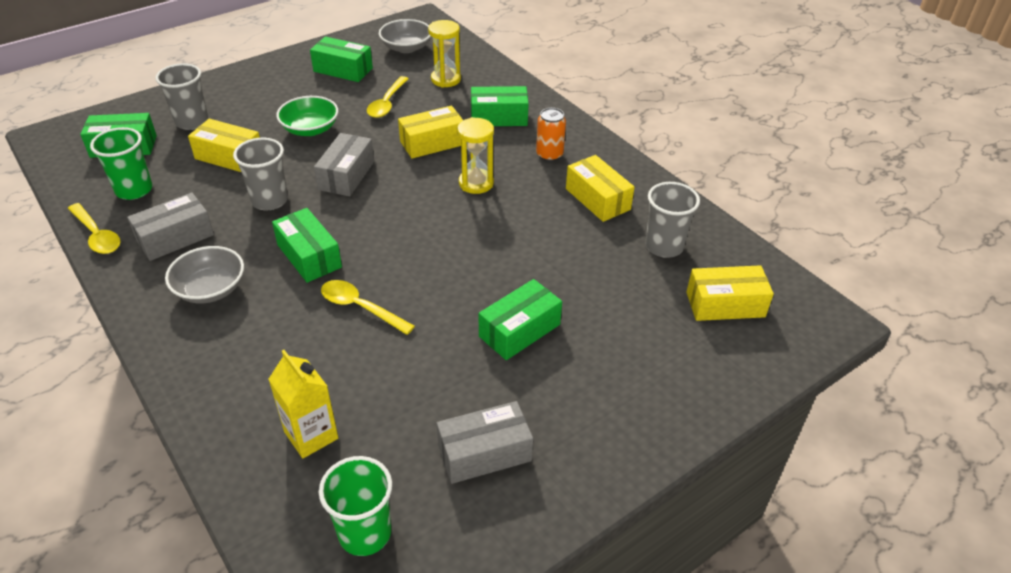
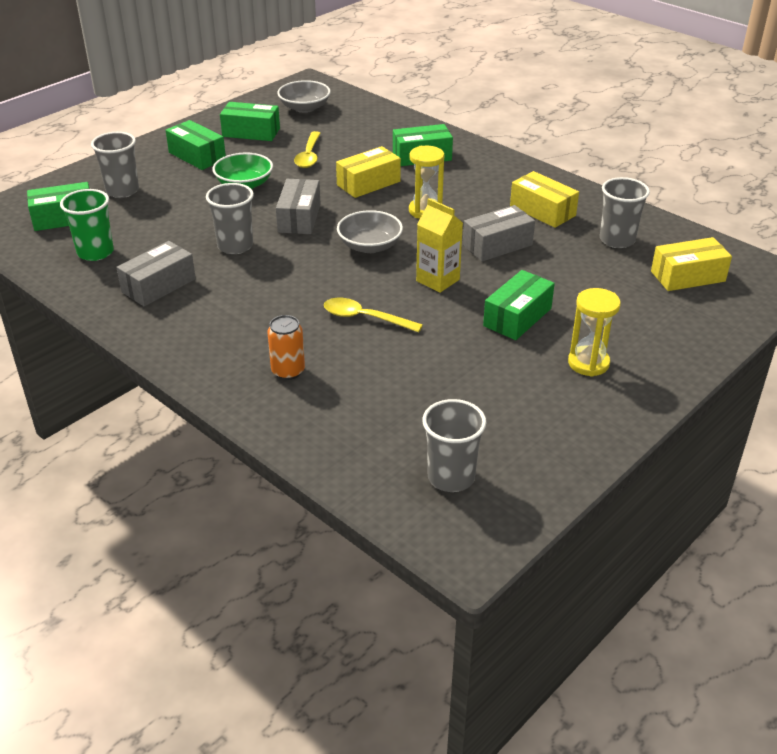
camera: 10 degrees left, 5 degrees down
yellow spoon [68,203,120,254] -> none
grey bowl [165,246,244,304] -> grey bowl moved to [337,210,403,253]
yellow box [188,119,260,172] -> none
yellow carton [268,350,338,458] -> yellow carton moved to [416,198,463,293]
green box [272,208,342,283] -> green box moved to [166,120,226,170]
green cup [318,456,392,556] -> grey cup [422,399,486,492]
yellow hourglass [428,20,461,88] -> yellow hourglass moved to [568,288,621,377]
grey box [437,401,533,484] -> grey box moved to [463,205,535,262]
orange can [536,108,566,162] -> orange can moved to [267,315,305,380]

